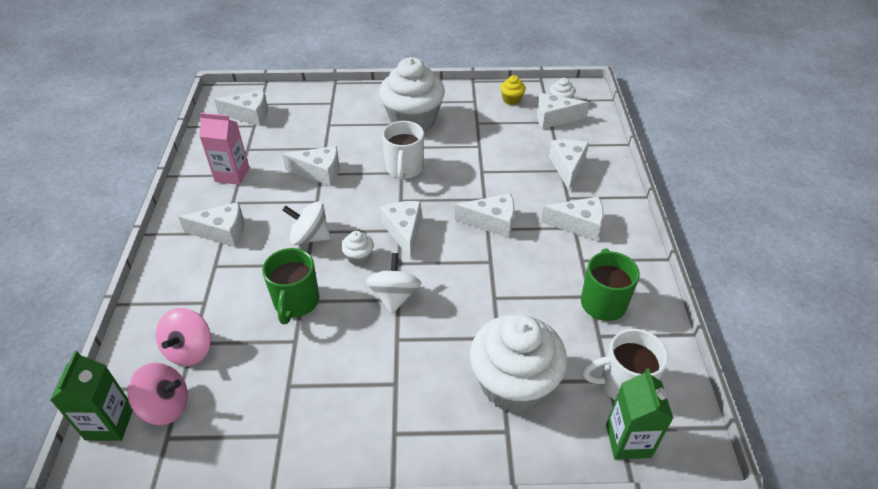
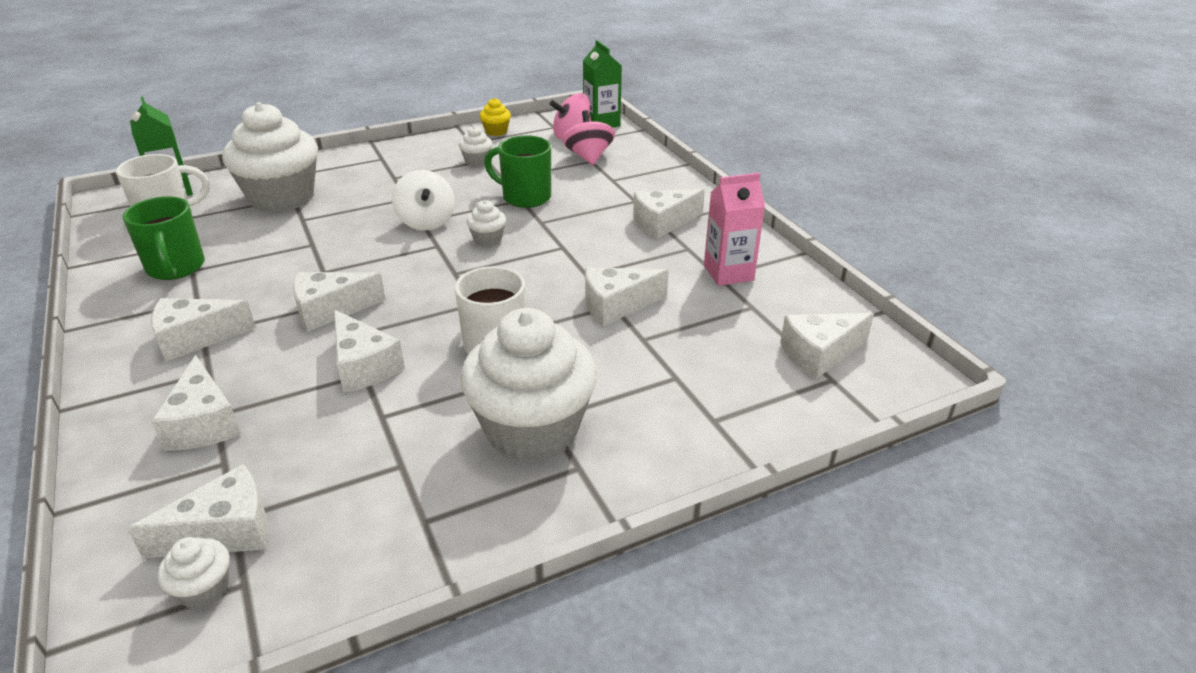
camera: 155 degrees right, 10 degrees down
green mug [262,248,319,324] -> green mug turned 45 degrees counterclockwise [484,135,551,208]
white spinning top [282,202,331,245] -> none
white cheese [380,201,421,259] -> white cheese moved to [334,310,405,393]
yellow cupcake [500,75,526,105] -> yellow cupcake moved to [480,98,511,136]
none -> white cupcake [459,126,492,166]

